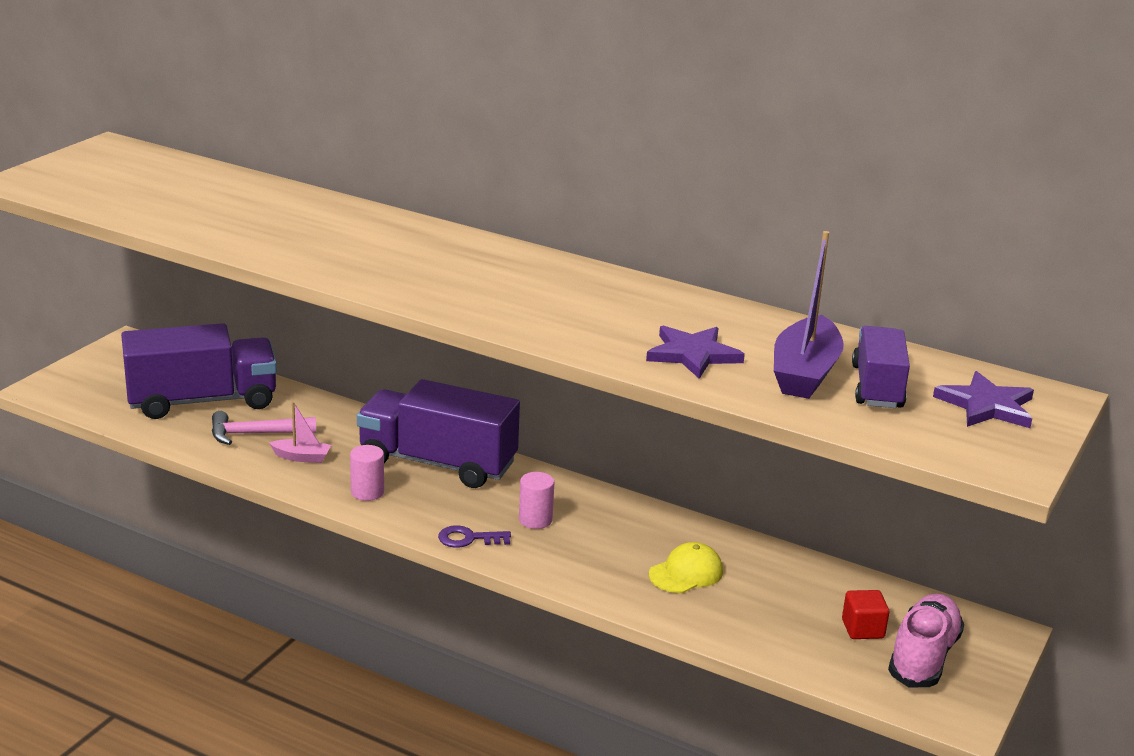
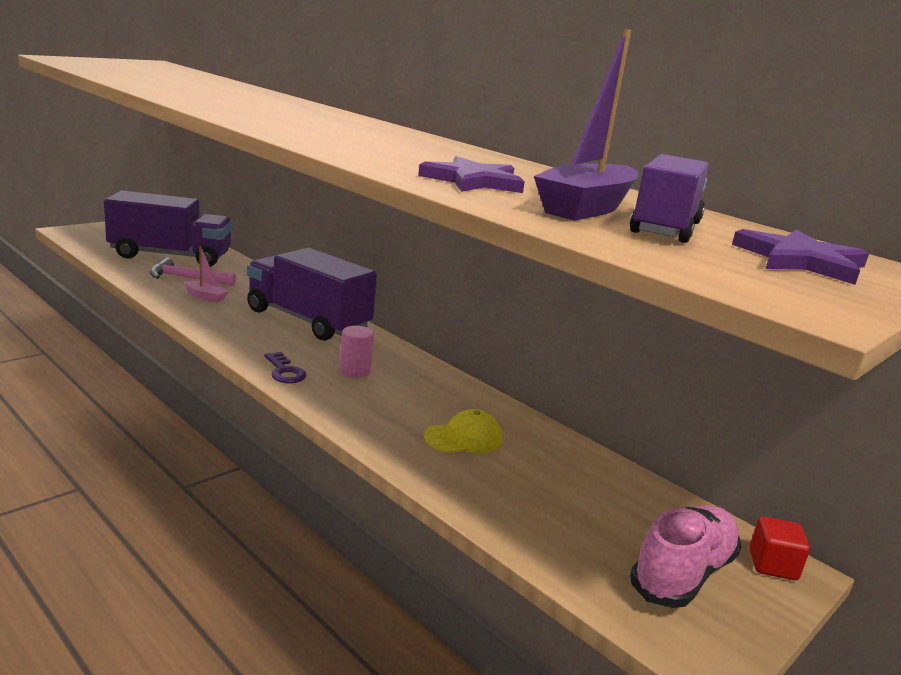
camera: 15 degrees right, 5 degrees down
pink cylinder [350,445,384,501] -> none
purple key [438,525,511,548] -> purple key turned 135 degrees counterclockwise [265,352,307,384]
red cube [842,590,889,639] -> red cube moved to [749,516,810,580]

